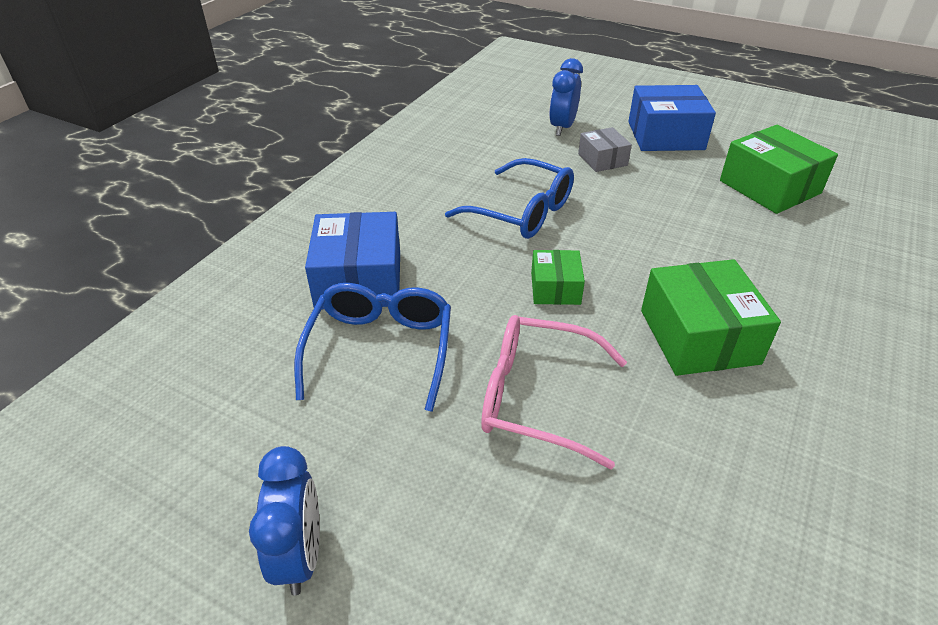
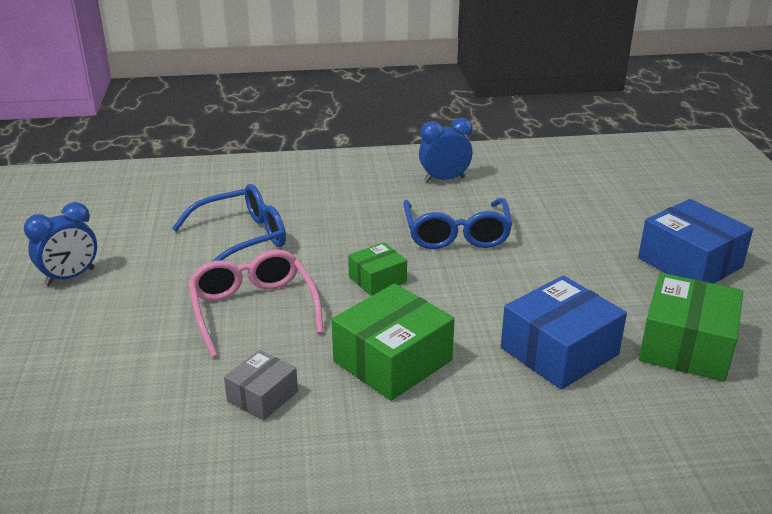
camera: 55 degrees right, 10 degrees down
blue box [305,212,400,309] -> blue box moved to [501,275,627,390]
blue clock [549,58,583,136] -> blue clock moved to [419,118,473,183]
grey box [578,127,632,172] -> grey box moved to [224,350,298,421]

